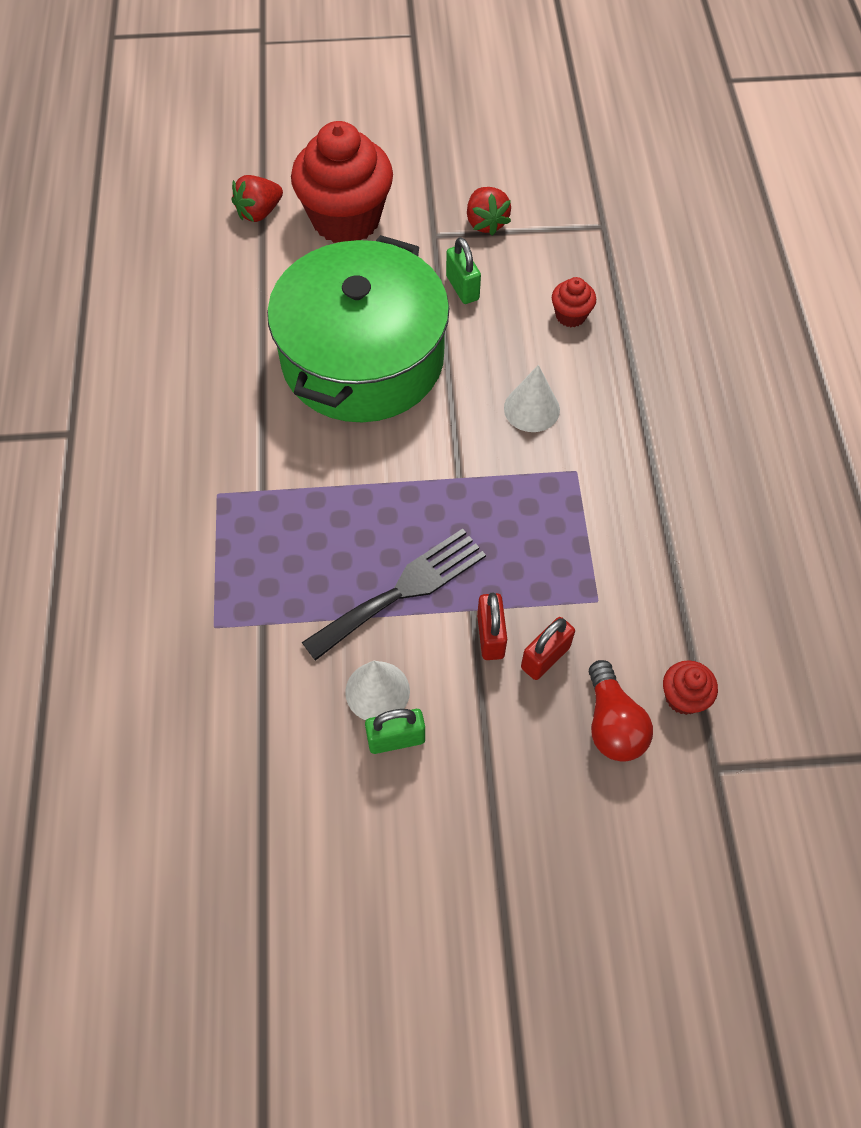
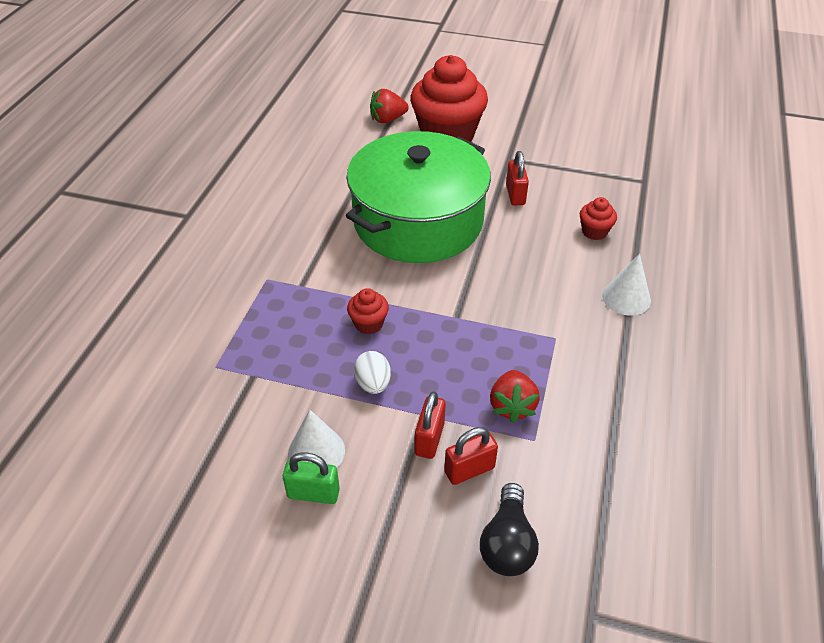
camera: 20 degrees right, 15 degrees down
black fork [302,528,486,661] -> white egg [354,351,391,394]
green padlock [446,237,481,304] -> red padlock [506,151,529,206]
red strawberry [467,187,511,236] -> red strawberry moved to [490,370,540,423]
white cone [504,365,560,432] -> white cone moved to [602,254,651,316]
red light bulb [589,660,653,762] -> black light bulb [480,483,539,576]
red cupcake [663,660,718,715] -> red cupcake moved to [347,288,389,334]

